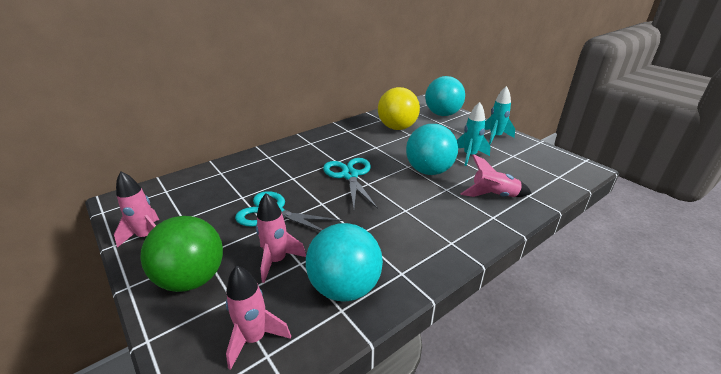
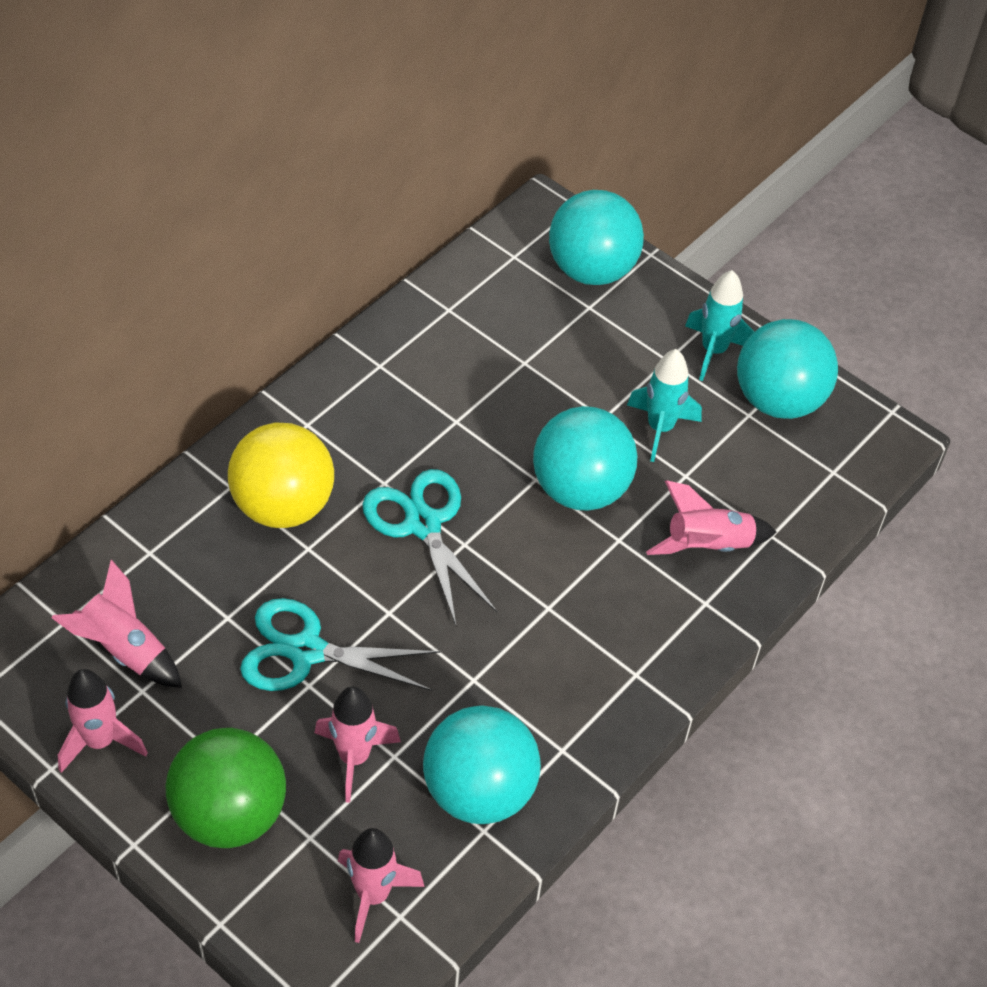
camera: 15 degrees left, 20 degrees up
yellow ball [378,87,420,130] -> yellow ball moved to [228,422,334,528]
none -> pink rocket [51,560,182,688]
none -> turquoise ball [737,319,838,419]

